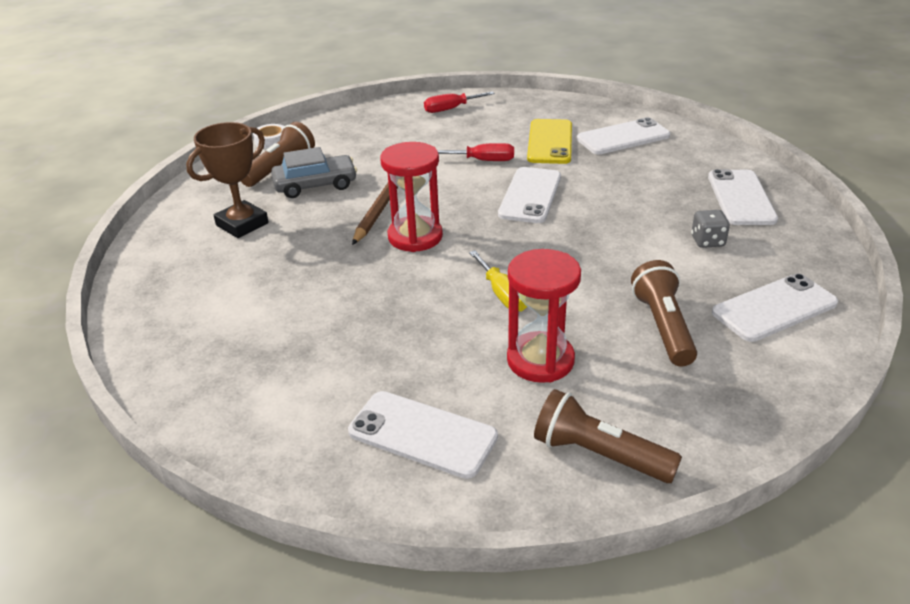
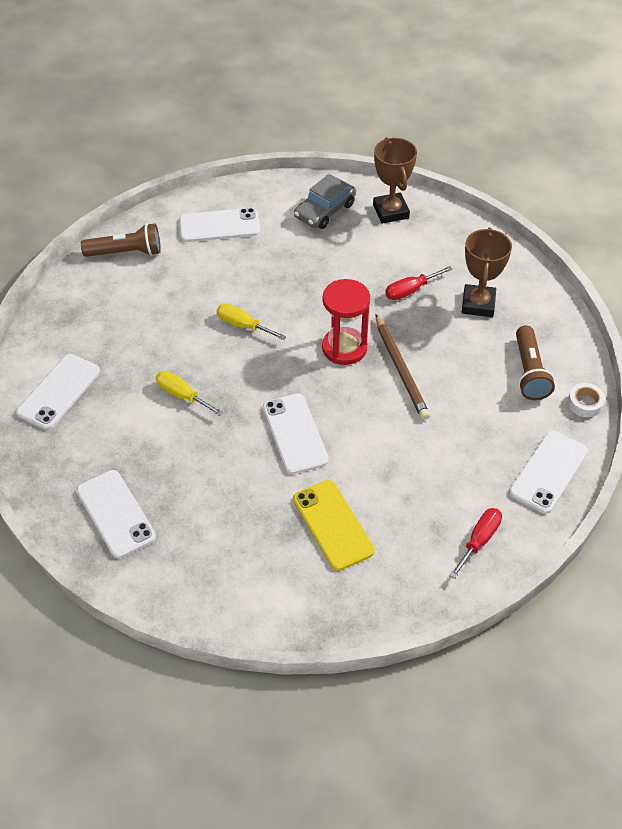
camera: 145 degrees right, 15 degrees up
grey car [271,147,357,198] -> grey car moved to [294,174,356,229]
red screwdriver [437,143,514,161] -> red screwdriver moved to [385,266,453,300]
red hourglass [507,249,581,383] -> none
white phone [577,117,670,154] -> white phone moved to [509,431,588,514]
brown flashlight [631,260,697,367] -> none
grey dice [691,210,730,248] -> none
none -> yellow screwdriver [156,371,224,416]
none -> brown trophy [373,138,417,224]

